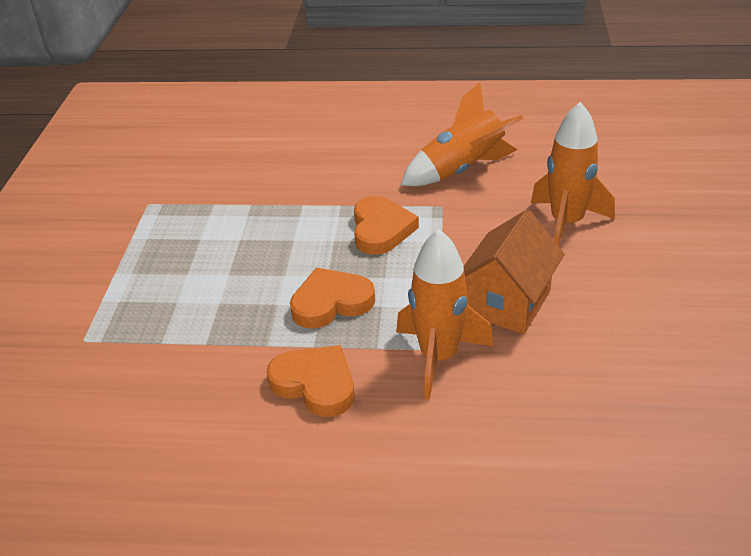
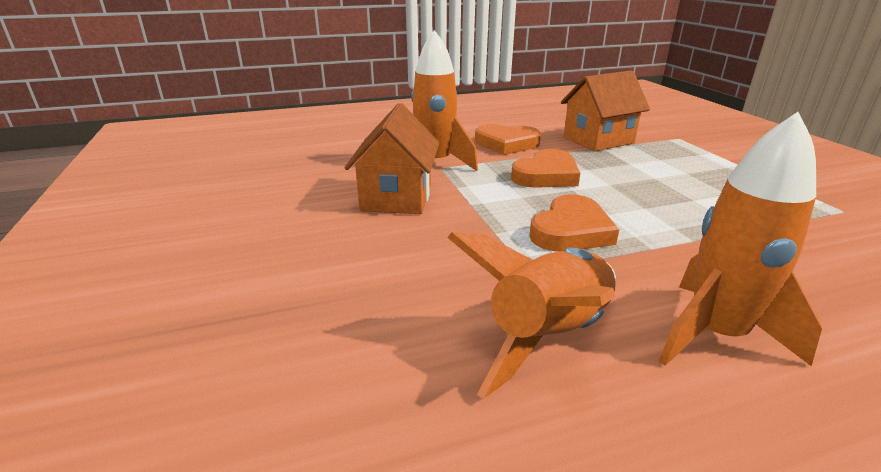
camera: 155 degrees right, 10 degrees down
orange heart [354,196,419,255] -> orange heart turned 120 degrees counterclockwise [529,194,619,252]
orange rocket [531,102,615,246] -> orange rocket moved to [659,112,822,366]
none -> orange house [561,71,650,151]

